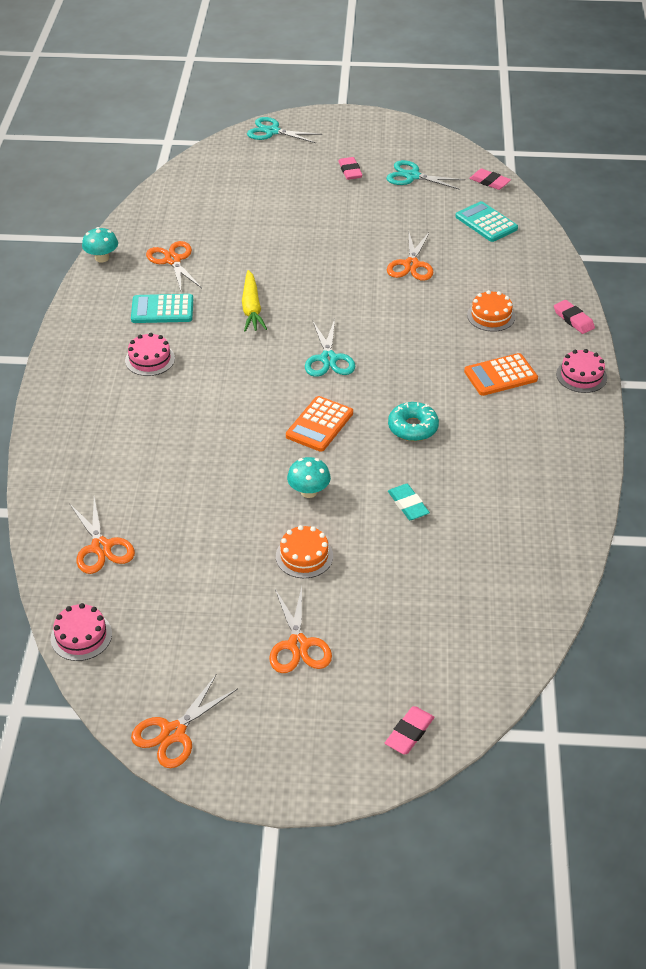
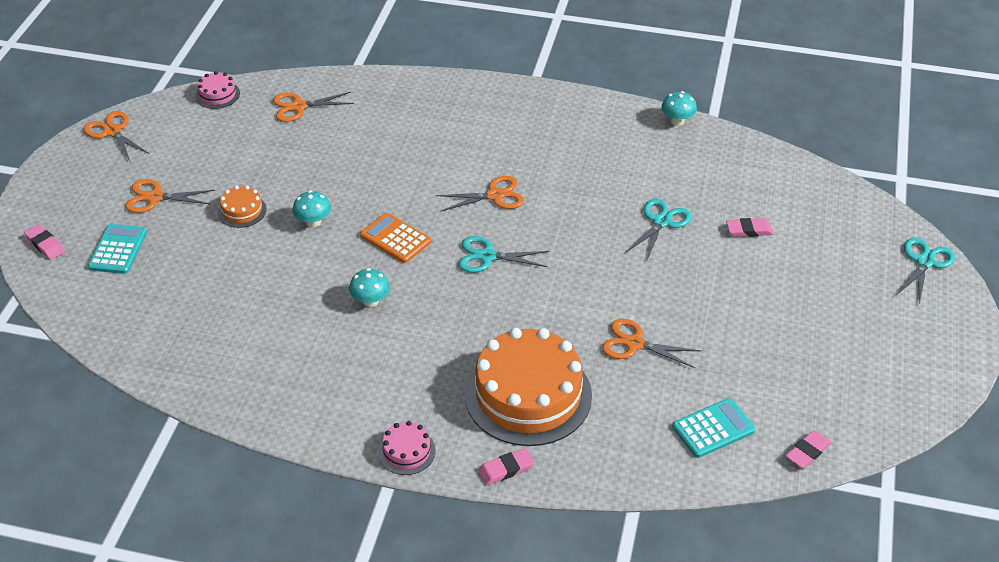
camera: 100 degrees right, 0 degrees up
pink cake [125,333,175,376] -> none
turquoise calculator [131,294,193,323] -> turquoise calculator moved to [88,224,147,274]
orange scissors [146,241,202,291] -> orange scissors moved to [436,176,524,211]
yellow carrot [242,270,267,332] -> none
pink eraser [338,157,363,180] -> pink eraser moved to [726,218,773,237]
turquoise scissors [386,160,465,190] -> turquoise scissors moved to [626,199,692,260]
turquoise donut [388,402,439,441] -> turquoise mushroom [349,268,390,307]
turquoise eraser [388,484,430,520] -> none
orange calculator [464,353,538,396] -> none
orange cake [467,290,515,332] -> orange cake [465,328,592,446], size x2.31

